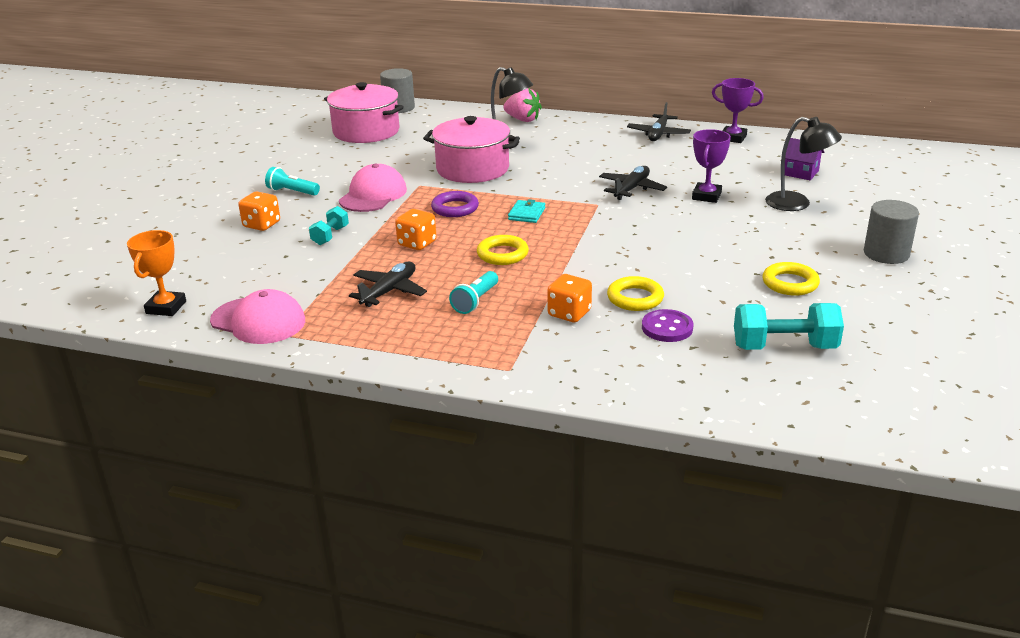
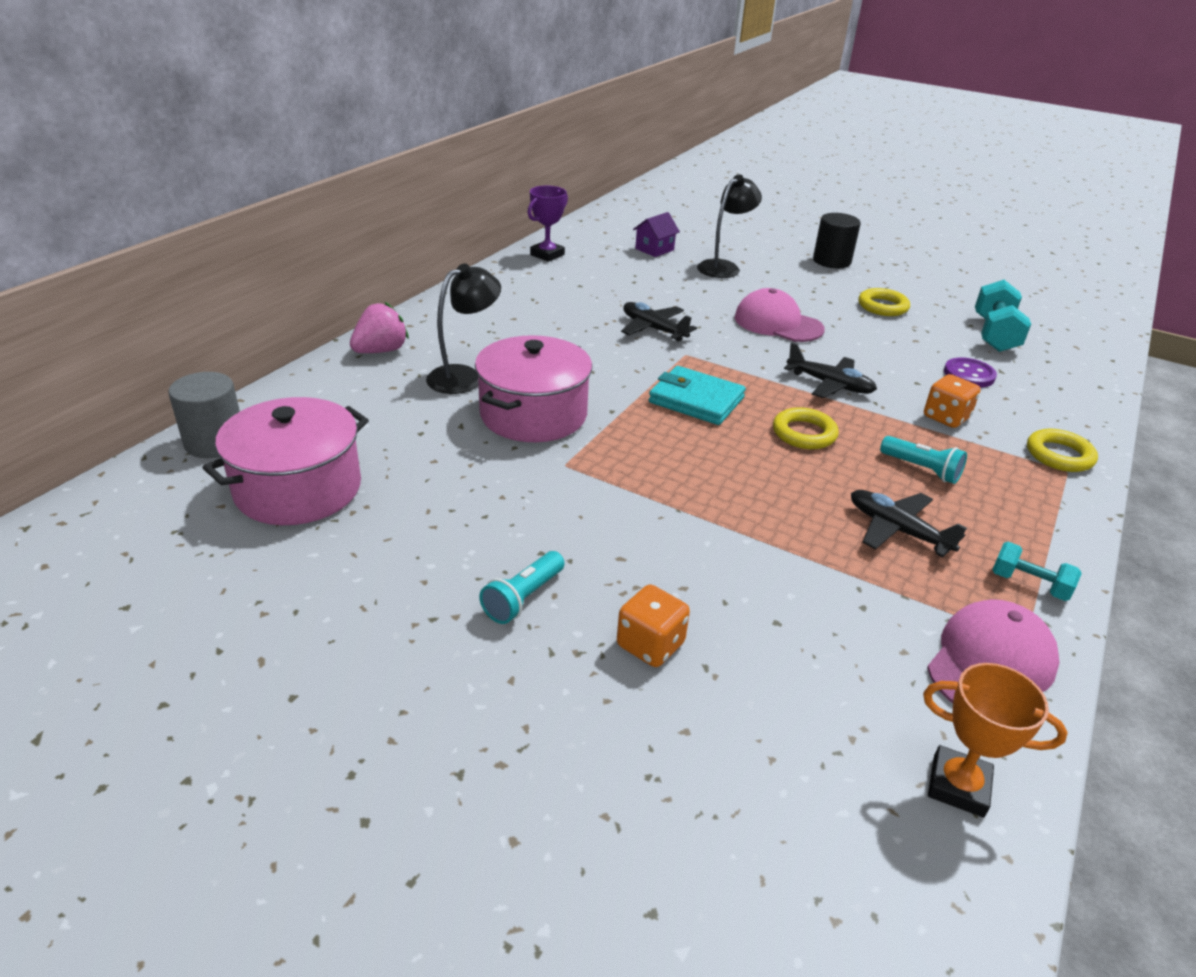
camera: 80 degrees left, 5 degrees up
turquoise dumbbell [309,206,349,245] -> turquoise dumbbell moved to [992,542,1082,601]
pink cap [339,164,407,212] -> pink cap moved to [735,288,825,342]
orange dice [395,209,437,250] -> none
purple ring [431,191,479,217] -> none
turquoise wallet [508,199,545,223] -> turquoise wallet [649,366,746,425], size x1.71
yellow ring [607,276,664,311] -> yellow ring moved to [1027,429,1098,472]
black plane [627,102,691,141] -> black plane moved to [784,342,877,398]
purple trophy [692,129,731,203] -> none
grey cylinder [864,200,919,264] -> black cylinder [813,213,861,268]

